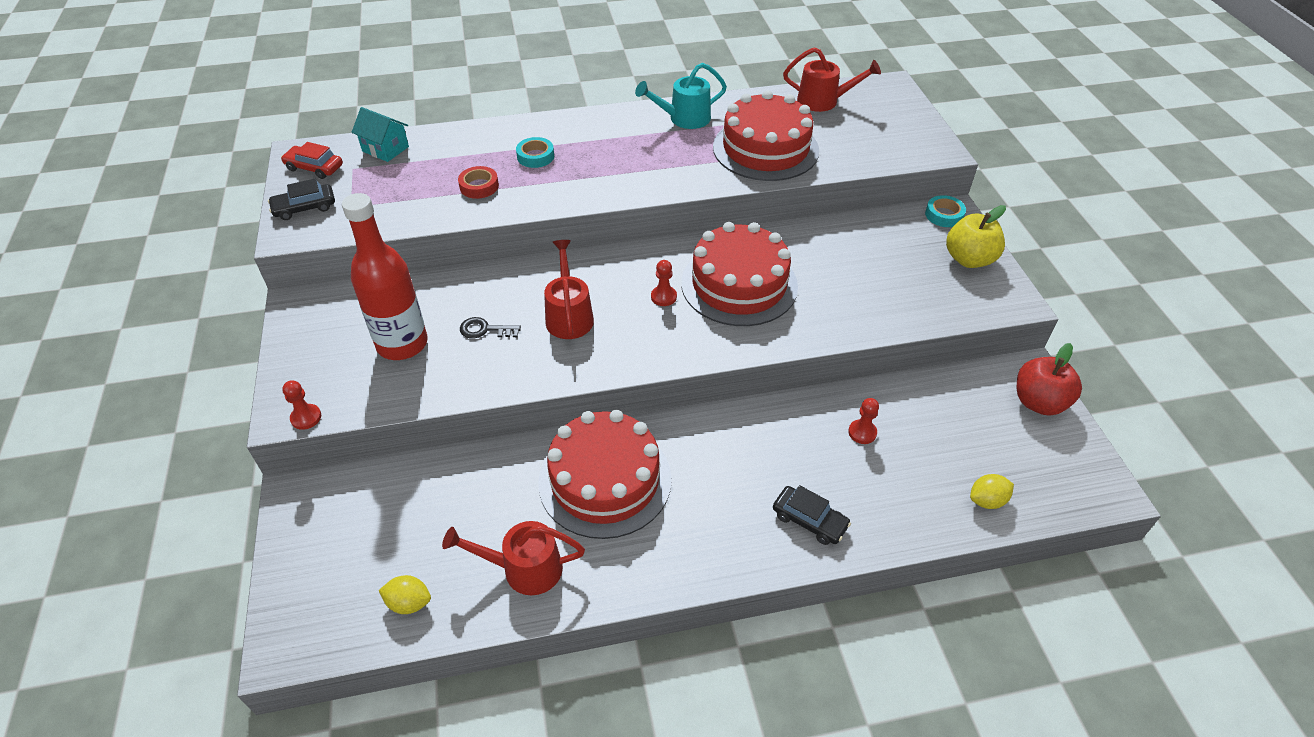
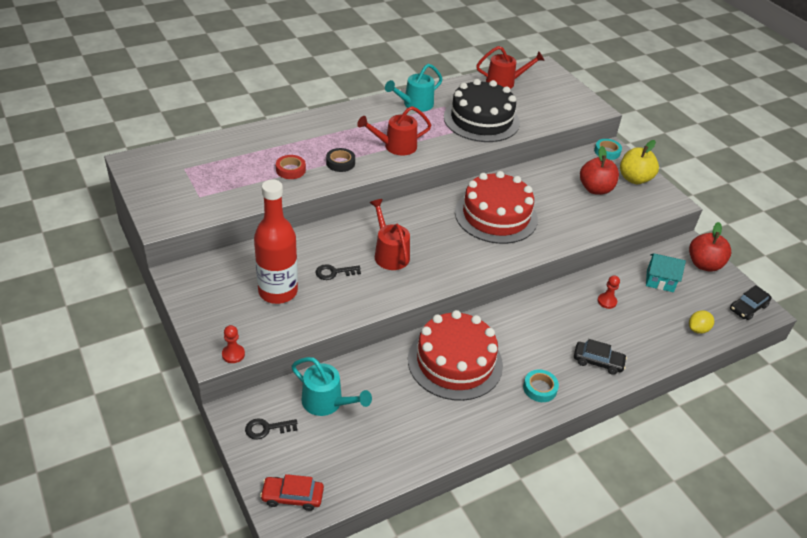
camera: 20 degrees left, 5 degrees down
black car [268,179,335,220] -> black car moved to [730,285,772,320]
red car [281,142,343,179] -> red car moved to [260,474,324,511]
turquoise house [352,107,409,162] -> turquoise house moved to [646,253,686,292]
yellow lemon [379,575,431,614] -> none
red watering can [442,521,585,595] -> red watering can moved to [357,106,431,156]
turquoise tape [516,137,554,168] -> turquoise tape moved to [523,369,559,402]
red pawn [651,260,677,306] -> none
red cake [713,90,819,181] -> black cake [444,79,520,142]
none -> black key [245,418,297,440]
none -> turquoise watering can [291,357,372,416]
none -> black tape [326,148,355,172]
none -> red apple [580,146,619,195]

